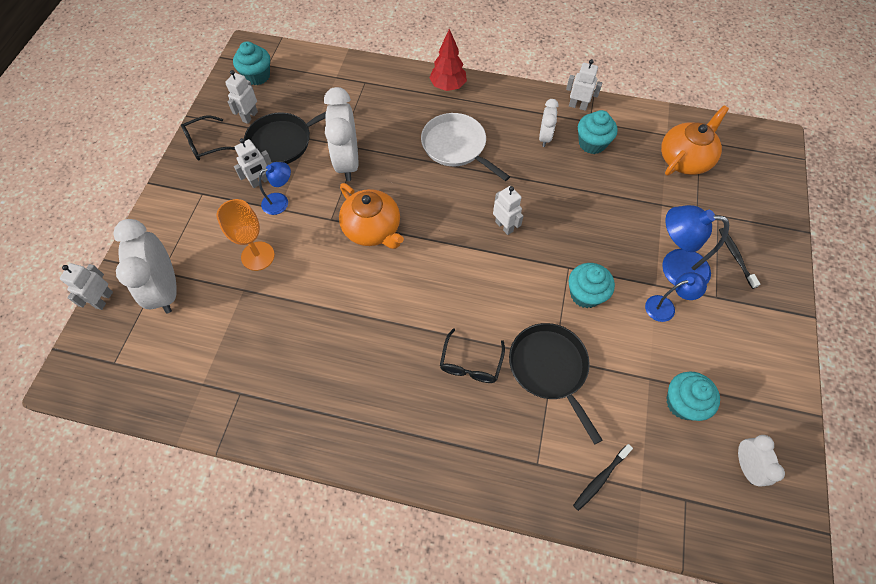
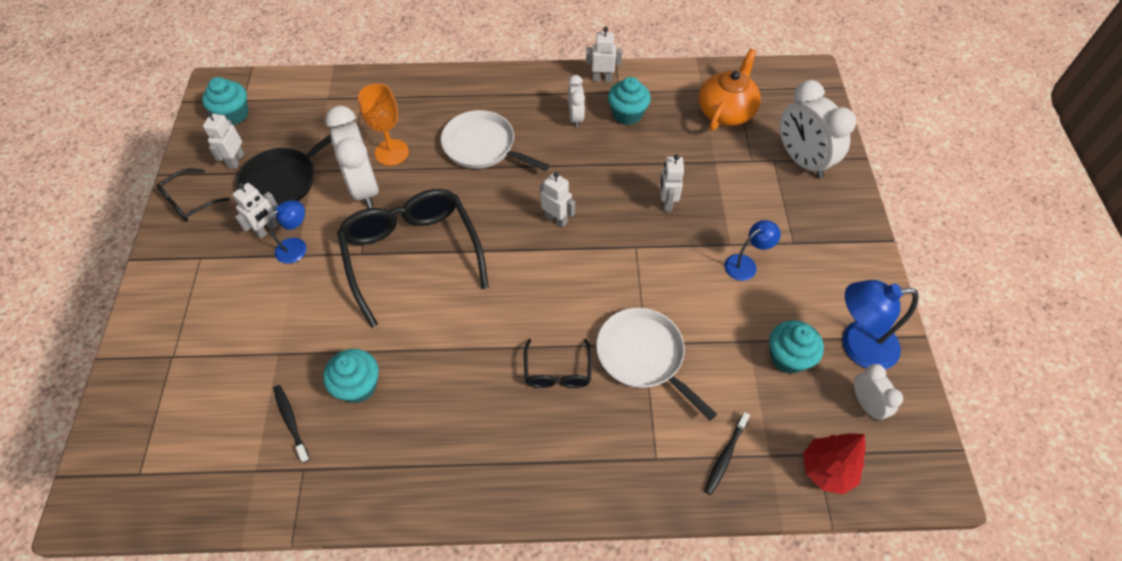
camera: 15 degrees left, 5 degrees down
white robot [60,263,113,310] -> white robot moved to [660,154,684,211]
white clock [113,219,177,313] -> white clock moved to [779,80,856,178]
orange goblet [216,199,275,271] -> orange goblet moved to [358,84,409,166]
orange teapot [339,183,404,249] -> black glasses [337,189,489,328]
red tree [429,29,467,91] -> red tree moved to [803,433,866,494]
black pan [509,323,603,444] -> white pan [596,308,717,421]
turquoise cupcake [569,263,615,308] -> turquoise cupcake moved to [323,349,379,403]
blue lamp [662,205,729,286] -> blue lamp moved to [842,280,919,369]
black toothbrush [719,228,760,289] -> black toothbrush moved to [273,385,310,463]

